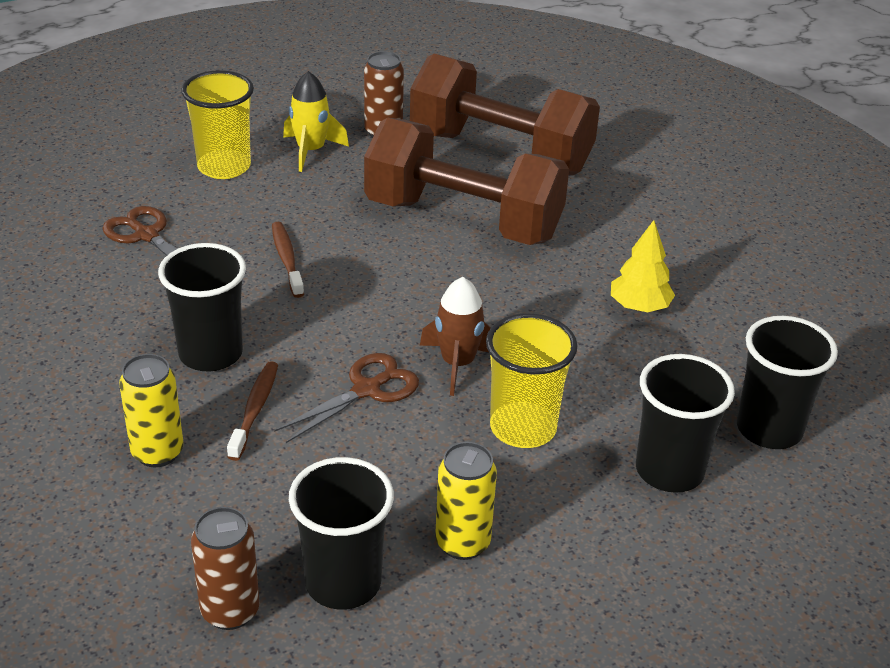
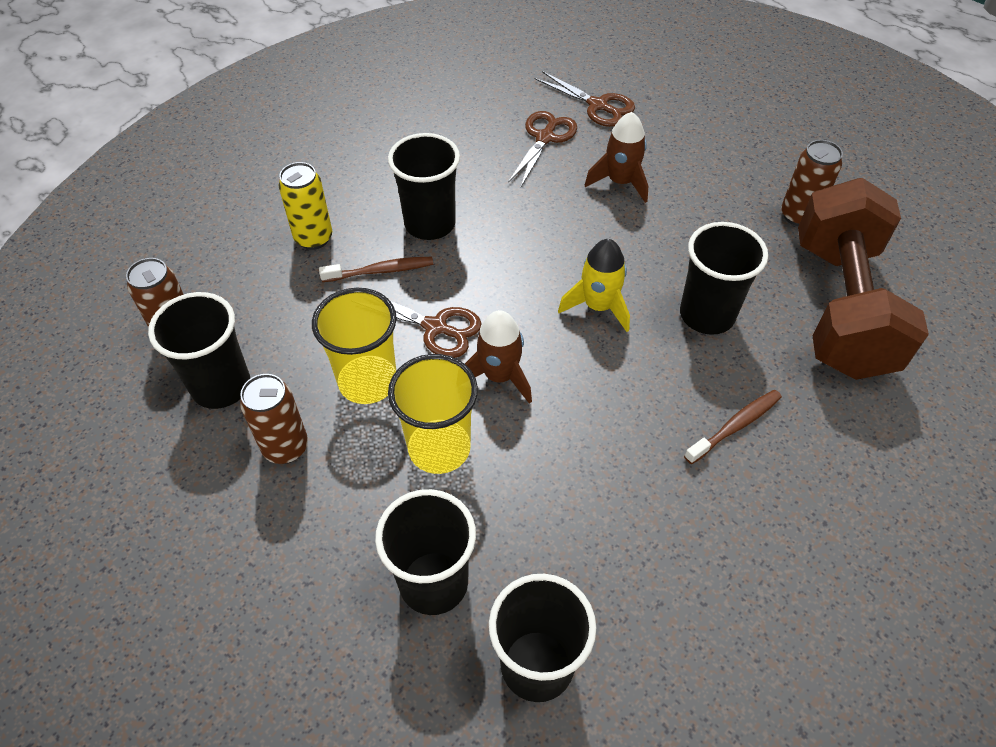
camera: 70 degrees right, 15 degrees up
yellow cup [181,70,254,179] -> yellow cup moved to [312,288,396,404]
brown toothbrush [272,222,304,298] -> brown toothbrush moved to [684,390,782,464]
yellow rocket [283,71,349,172] -> yellow rocket moved to [558,239,630,332]
brown dumbbell [364,118,569,245] -> black cup [680,222,768,335]
yellow can [435,442,497,560] -> brown can [240,374,308,464]
yellow tree [611,220,675,312] -> none
none -> brown scissors [535,71,635,127]
none -> brown rocket [585,112,648,203]

